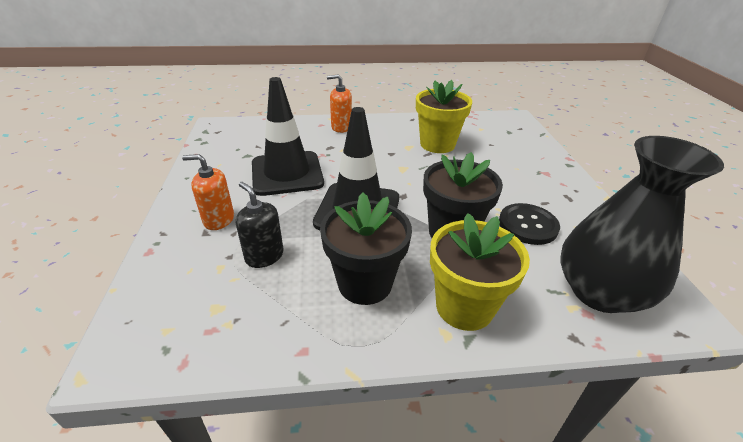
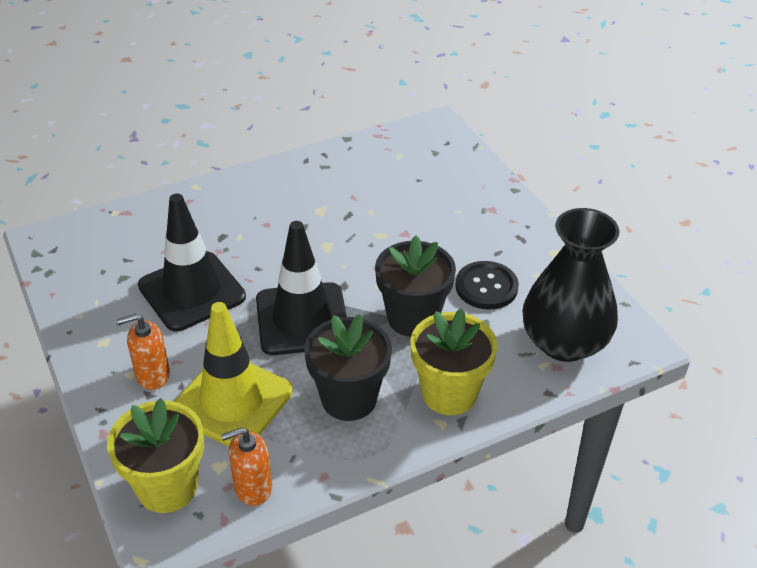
camera: 20 degrees left, 5 degrees up
black soap dispenser [236,182,284,268] -> yellow traffic cone [174,302,293,447]
orange soap dispenser [327,74,352,133] -> orange soap dispenser moved to [221,427,272,506]
yellow flower pot [416,80,472,153] -> yellow flower pot moved to [107,398,204,513]

